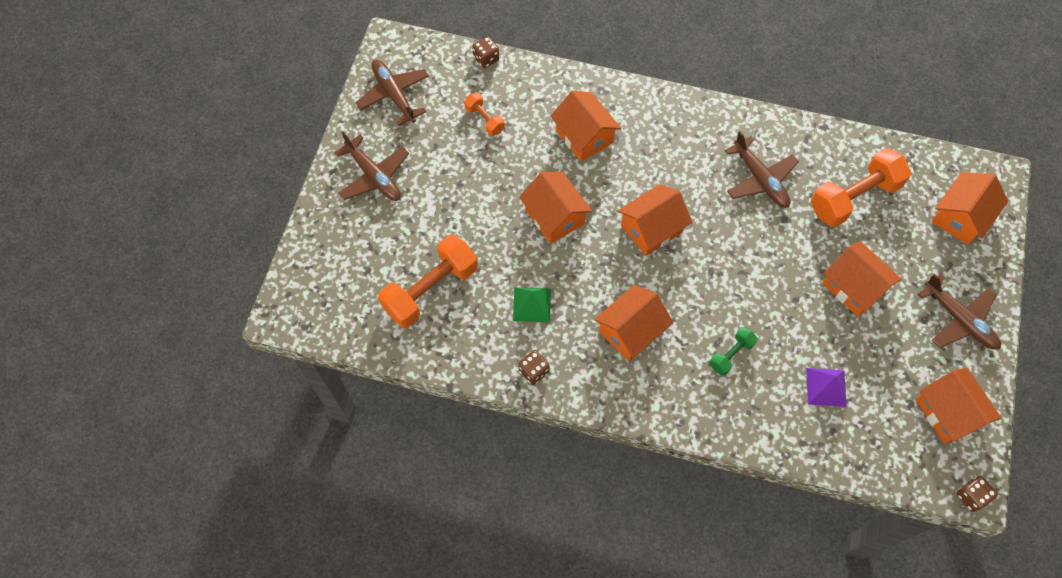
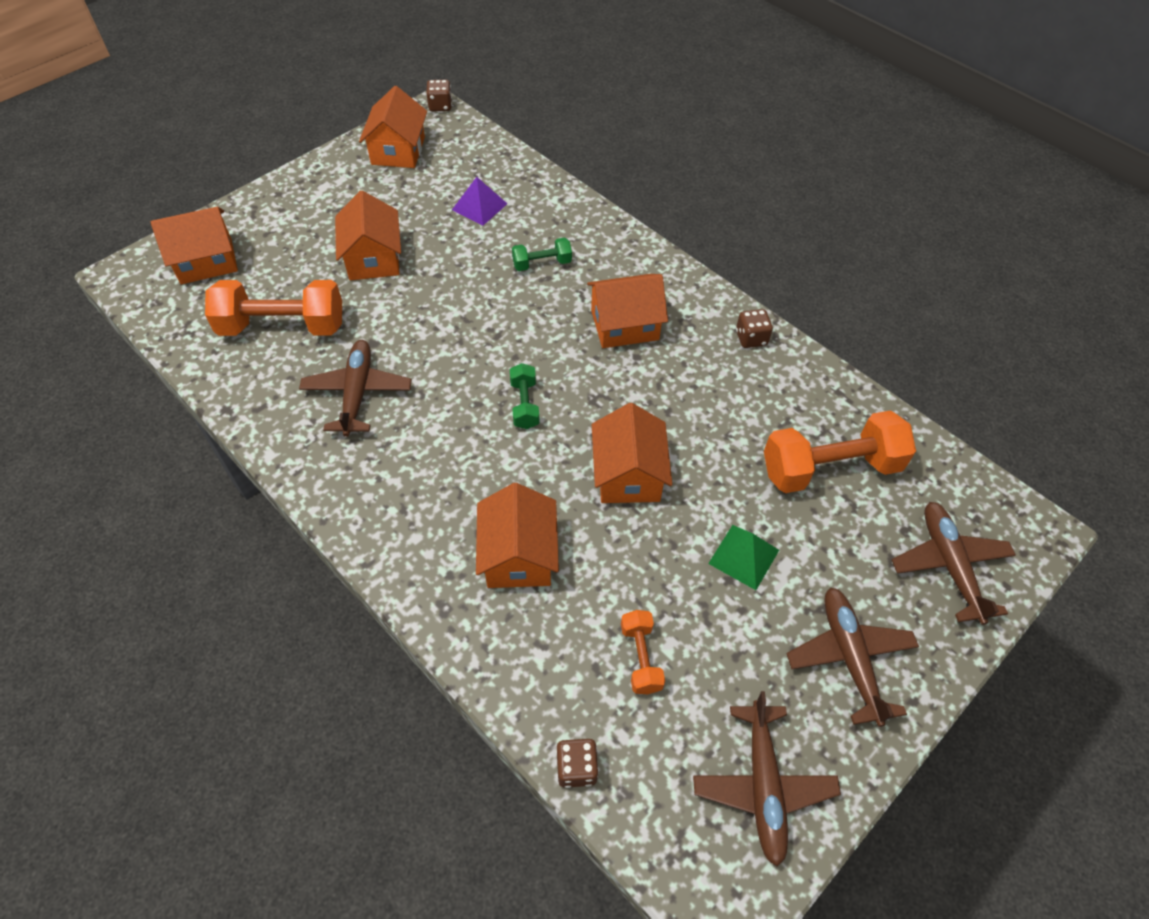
camera: 150 degrees left, 10 degrees down
green pyramid [513,287,551,322] -> green pyramid moved to [708,525,779,590]
orange house [618,184,692,256] -> green dumbbell [510,363,540,429]
brown plane [918,274,1001,350] -> brown plane moved to [892,502,1016,625]

